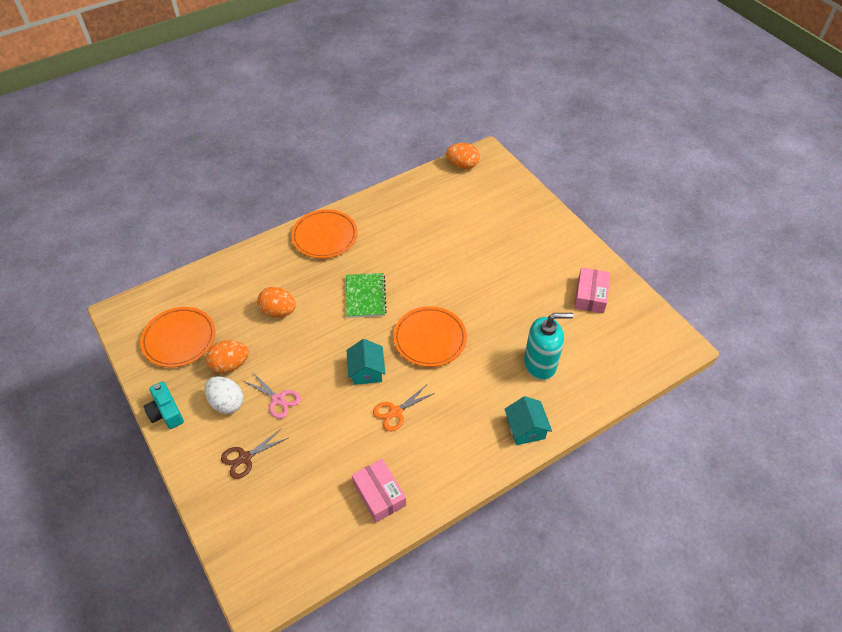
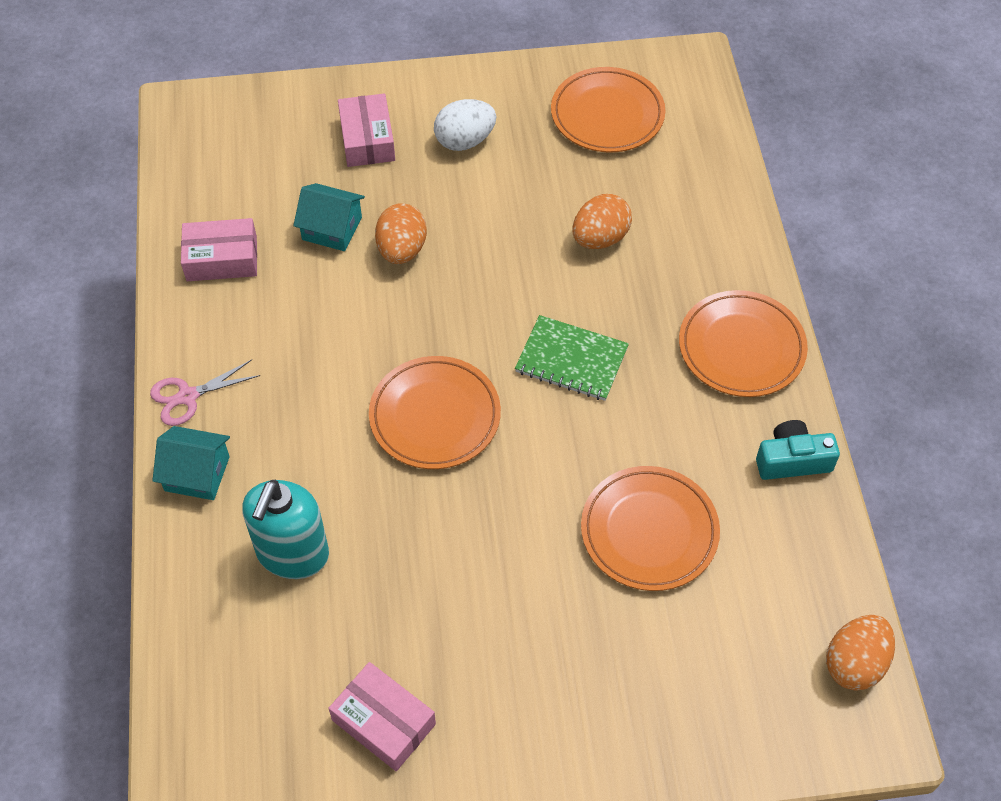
camera: 115 degrees right, 5 degrees up
turquoise camera [144,381,184,429] -> turquoise camera moved to [756,420,840,480]
orange egg [206,340,249,373] -> orange egg moved to [375,203,427,264]
brown scissors [221,428,288,479] -> pink box [338,93,395,167]
pink scissors [244,373,301,418] -> pink scissors moved to [150,360,260,426]
turquoise house [346,339,385,385] -> turquoise house moved to [293,183,365,251]
orange scissors [373,385,435,431] -> none
none -> orange plate [581,466,720,591]

